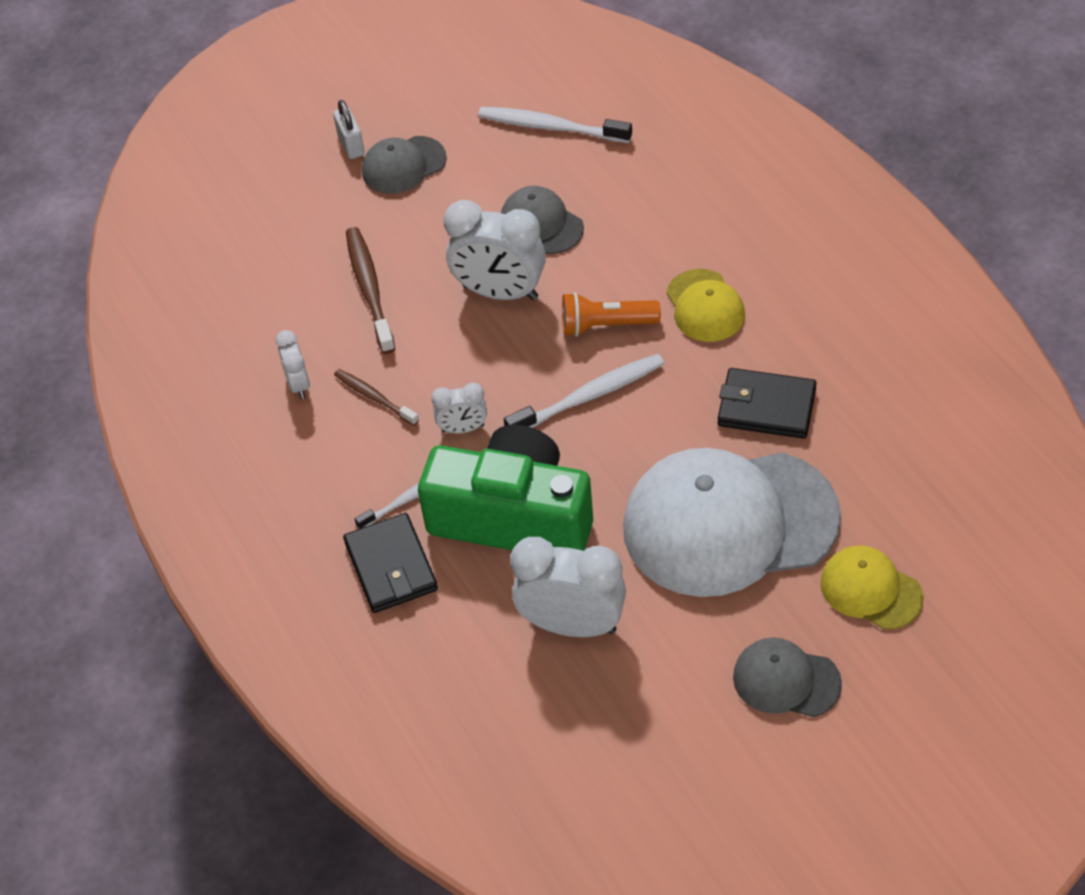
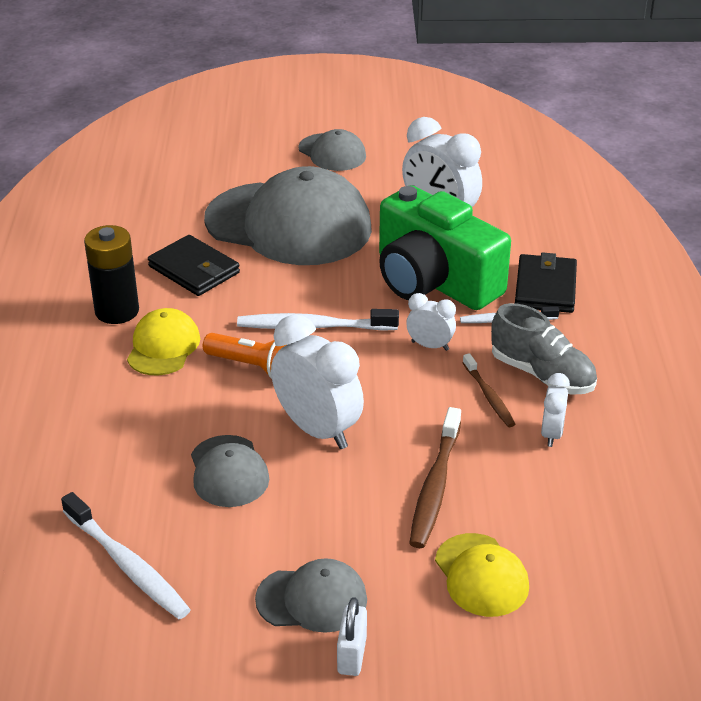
camera: 155 degrees left, 15 degrees down
white cap [623,448,841,597] -> grey cap [204,166,372,265]
yellow cap [820,545,924,630] -> yellow cap moved to [435,533,529,617]
none -> black battery [84,225,139,324]
none -> grey shoe [491,303,597,395]

